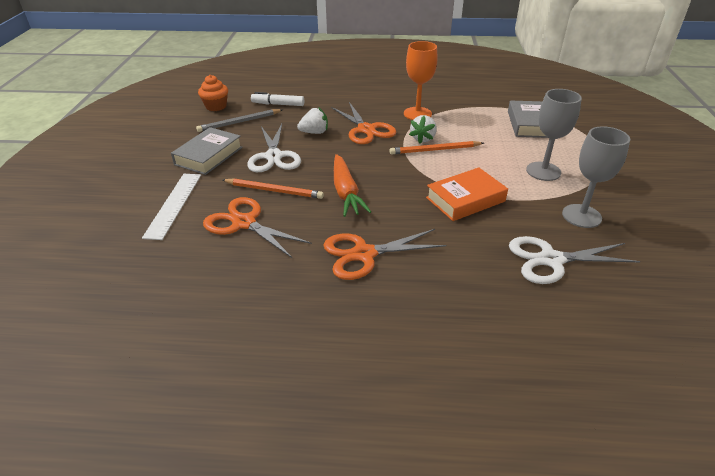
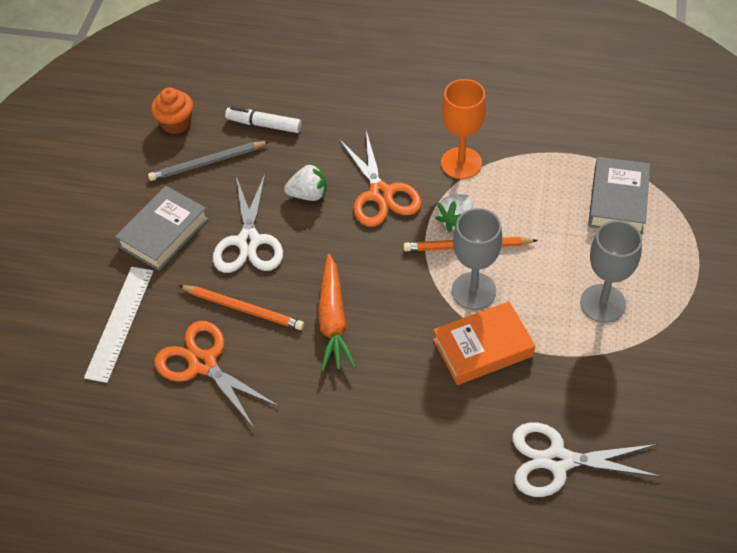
camera: 10 degrees right, 15 degrees up
orange scissors [323,229,446,280] -> none
grey goblet [562,126,630,228] -> grey goblet moved to [452,208,502,310]

